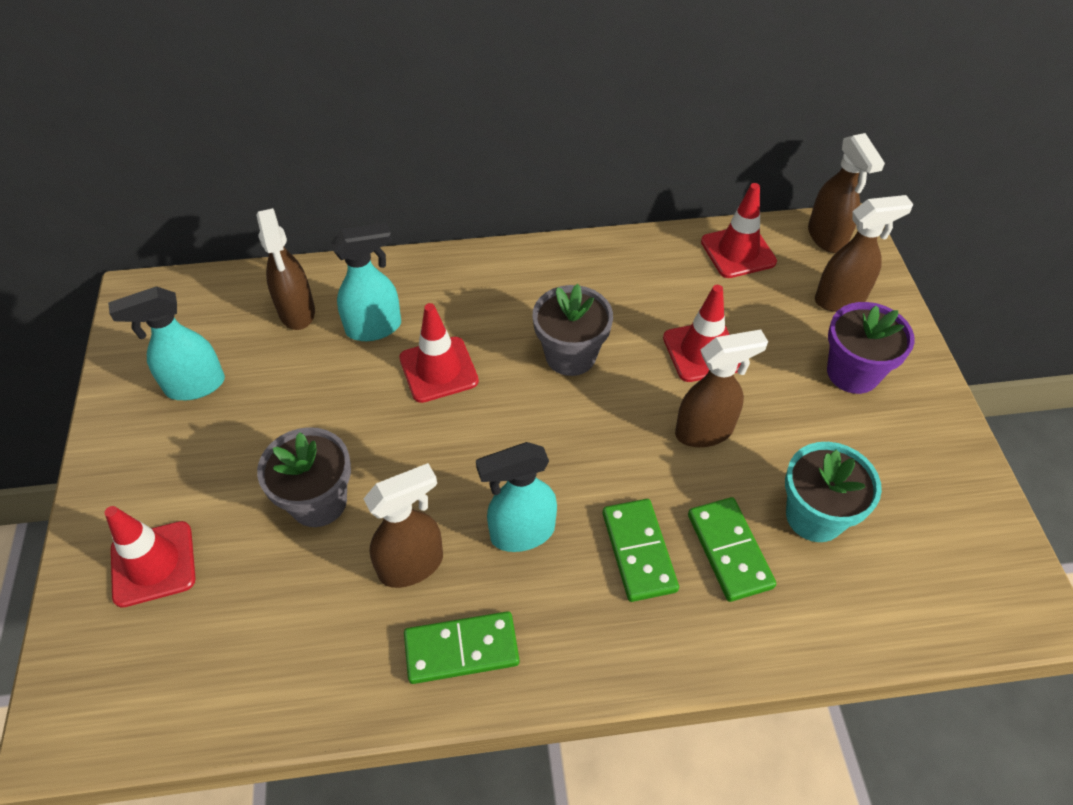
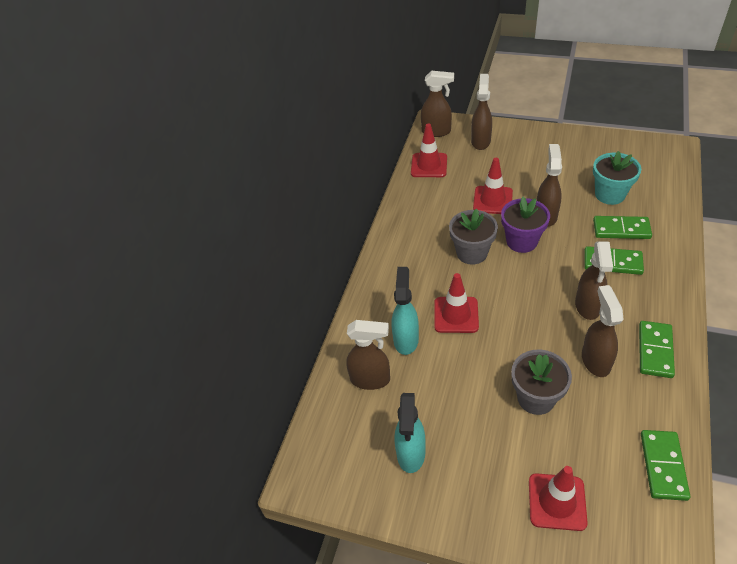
camera: 60 degrees left, 5 degrees down
turquoise spray bottle [476,442,557,552] -> brown spray bottle [575,241,613,320]
purple flower pot [827,302,915,394] -> purple flower pot moved to [501,197,550,253]
none -> green domino [641,430,690,501]

